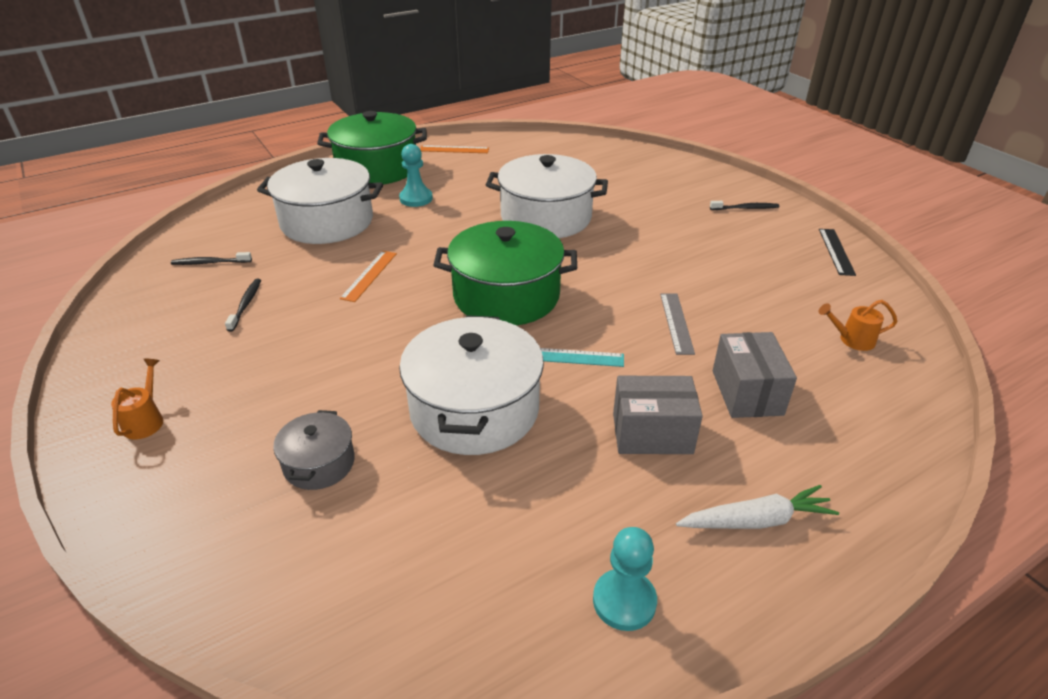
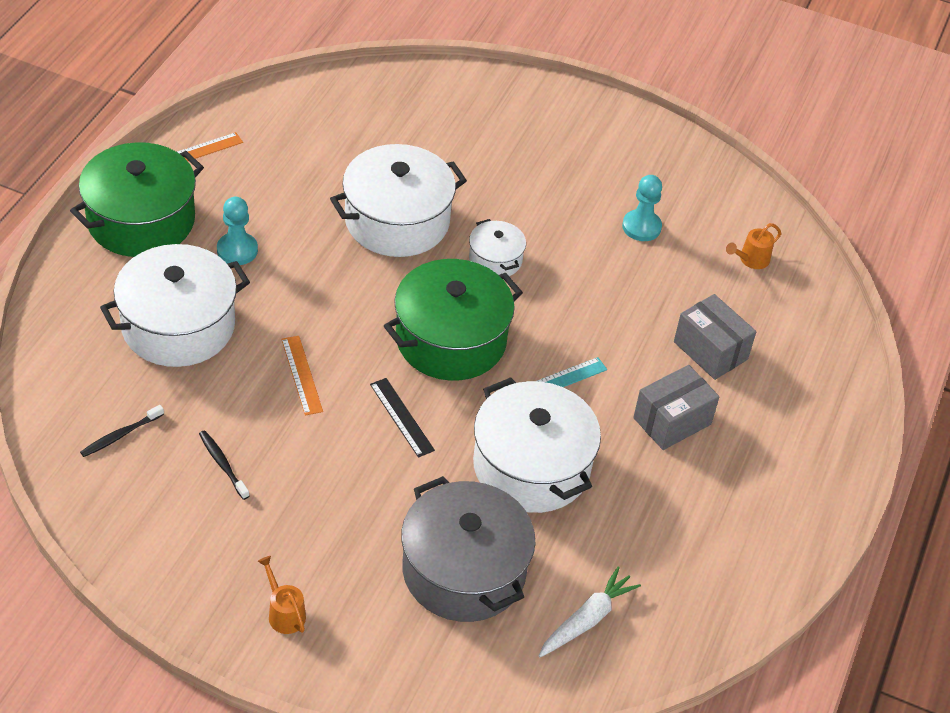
camera: 40 degrees left, 10 degrees up
grey pot [273,410,355,490] -> grey pot [401,476,536,622], size x1.98
turquoise pawn [593,527,657,631] -> turquoise pawn moved to [622,175,662,241]
grey ruler [660,294,695,355] -> none
white carrot [676,485,839,529] -> white carrot moved to [539,567,641,657]
black toothbrush [710,201,779,210] -> none
black ruler [819,229,856,276] -> black ruler moved to [370,378,435,458]
none -> white pot [469,219,526,276]

